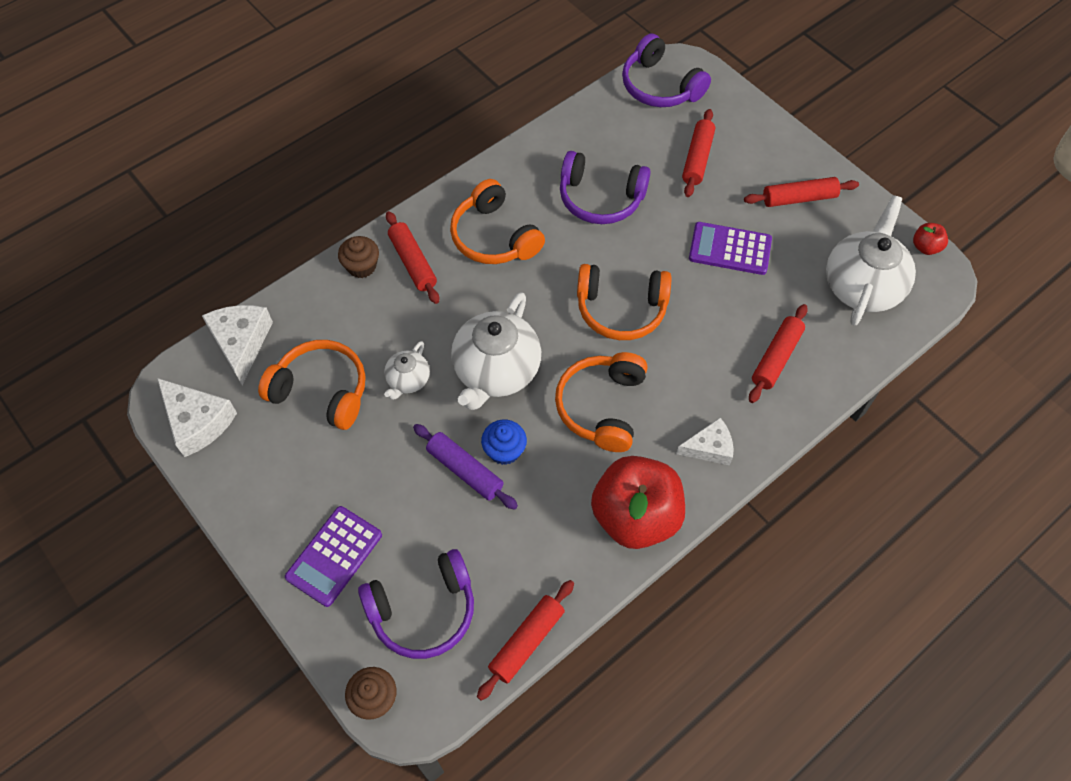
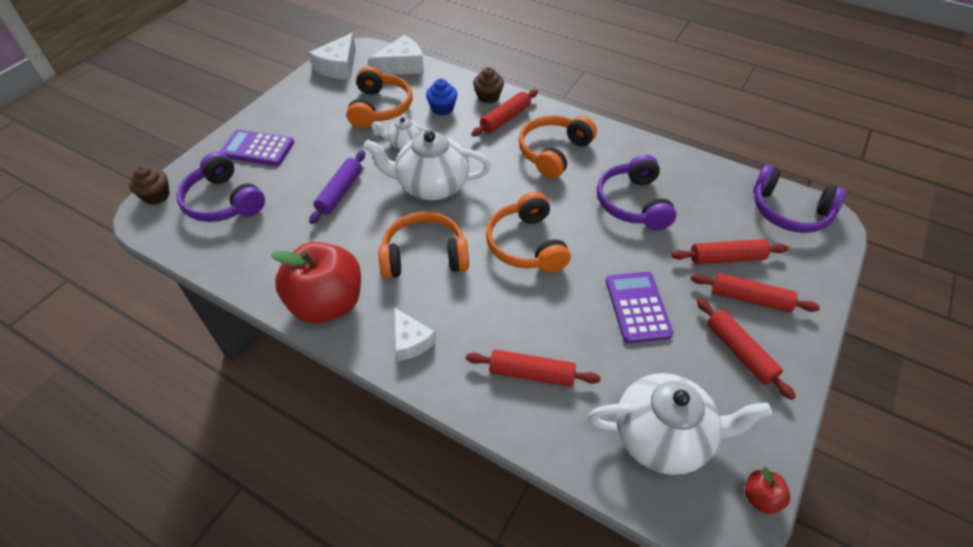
camera: 70 degrees right, 10 degrees down
red rolling pin [477,580,574,701] -> red rolling pin moved to [690,273,820,313]
blue cupcake [481,420,527,465] -> blue cupcake moved to [426,79,457,115]
purple headphones [622,33,711,107] -> purple headphones turned 90 degrees counterclockwise [753,165,846,233]

